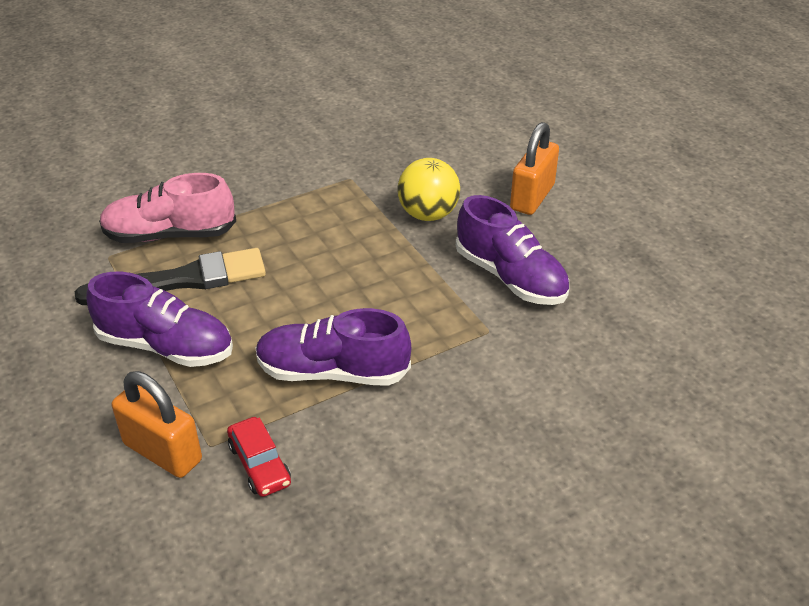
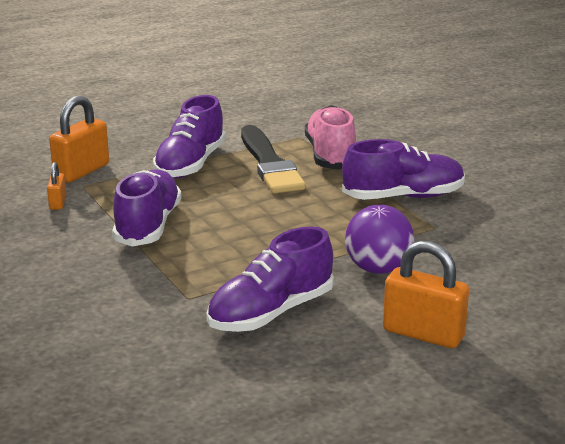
camera: 90 degrees right, 15 degrees down
red car [227,417,291,497] -> orange padlock [47,162,66,210]
yellow ball [398,158,460,221] -> purple ball [345,205,414,274]
none -> purple shoe [342,139,465,200]

